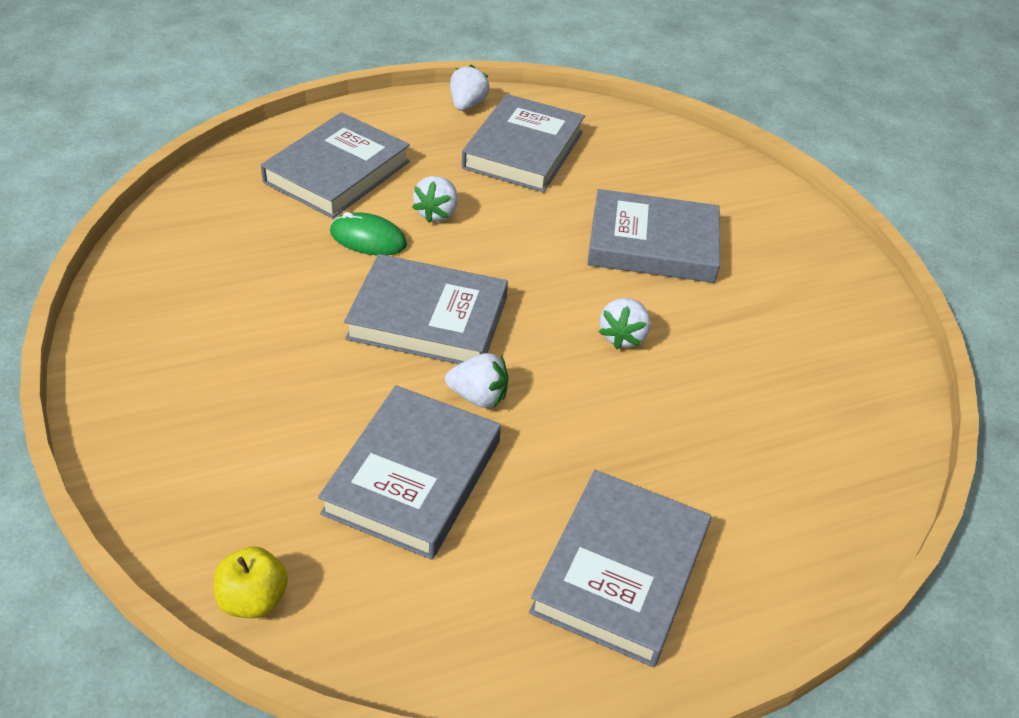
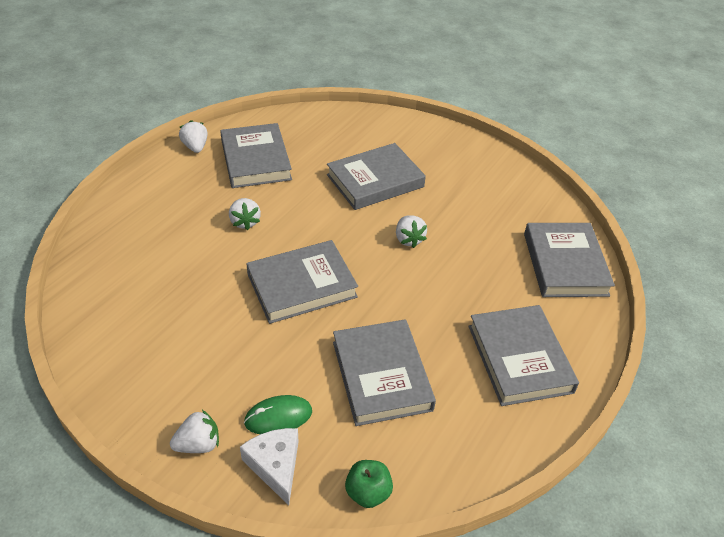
camera: 35 degrees left, 0 degrees up
yellow apple [214,546,288,618] -> green apple [345,460,393,508]
grey book [261,112,410,219] -> grey book moved to [524,223,615,297]
green mouse [330,212,407,256] -> green mouse moved to [244,395,312,434]
white strawberry [445,353,508,408] -> white strawberry moved to [170,410,219,453]
none -> white cheese [240,428,299,505]

